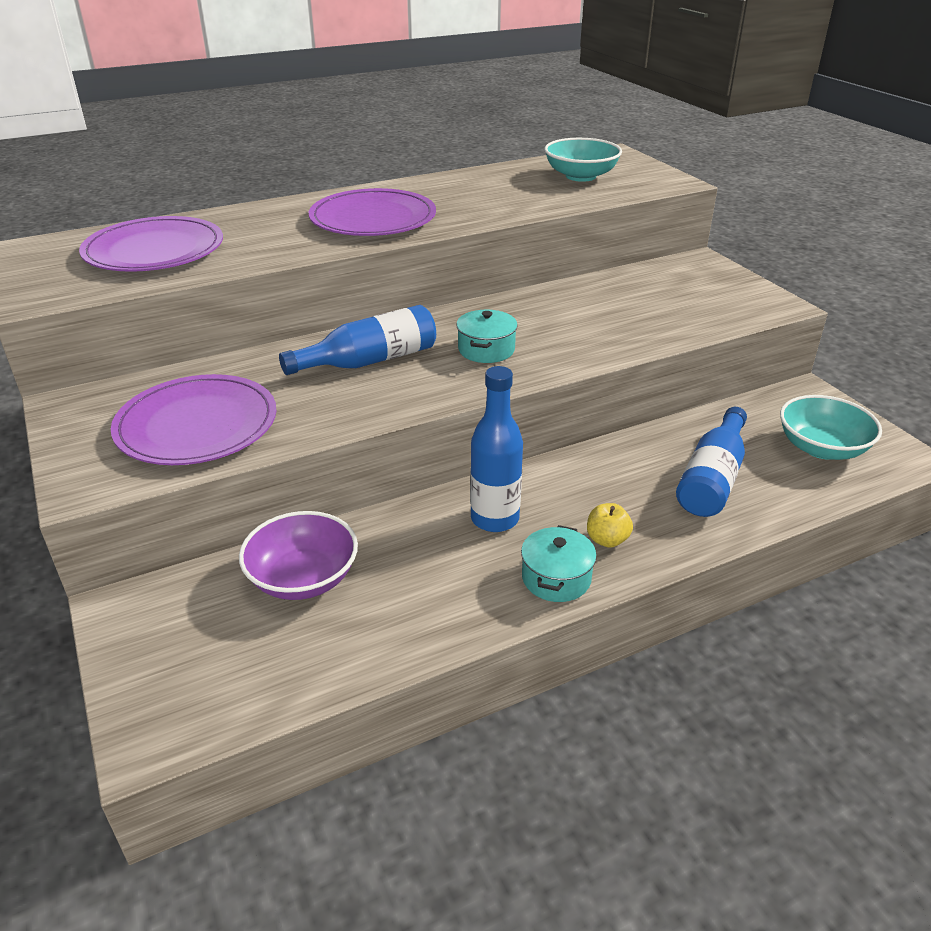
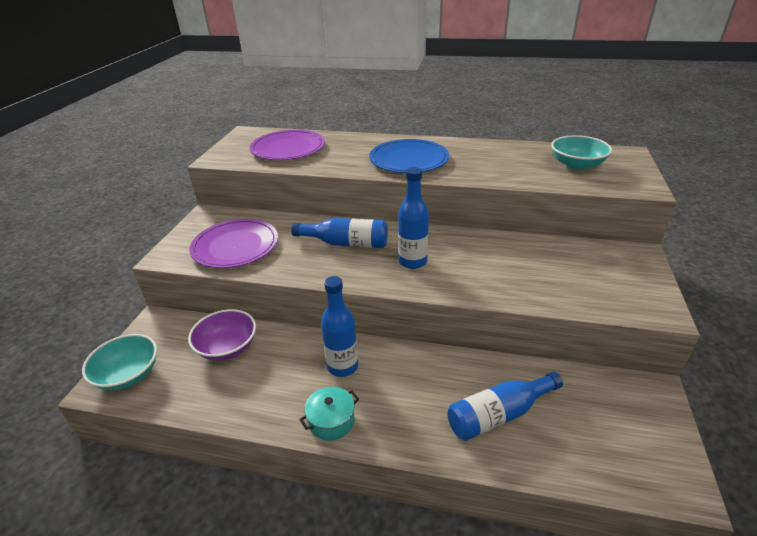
camera: 40 degrees right, 0 degrees up
purple plate [309,188,436,236] -> blue plate [369,139,449,173]
turquoise pot [456,310,518,363] -> blue bottle [398,167,429,269]
yellow apple [587,503,633,548] -> none
turquoise bowl [780,395,882,460] -> turquoise bowl moved to [82,334,157,390]

